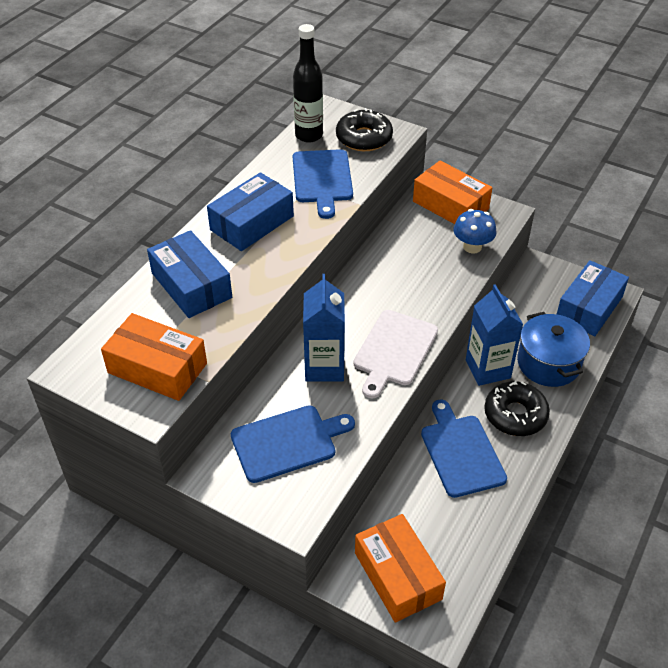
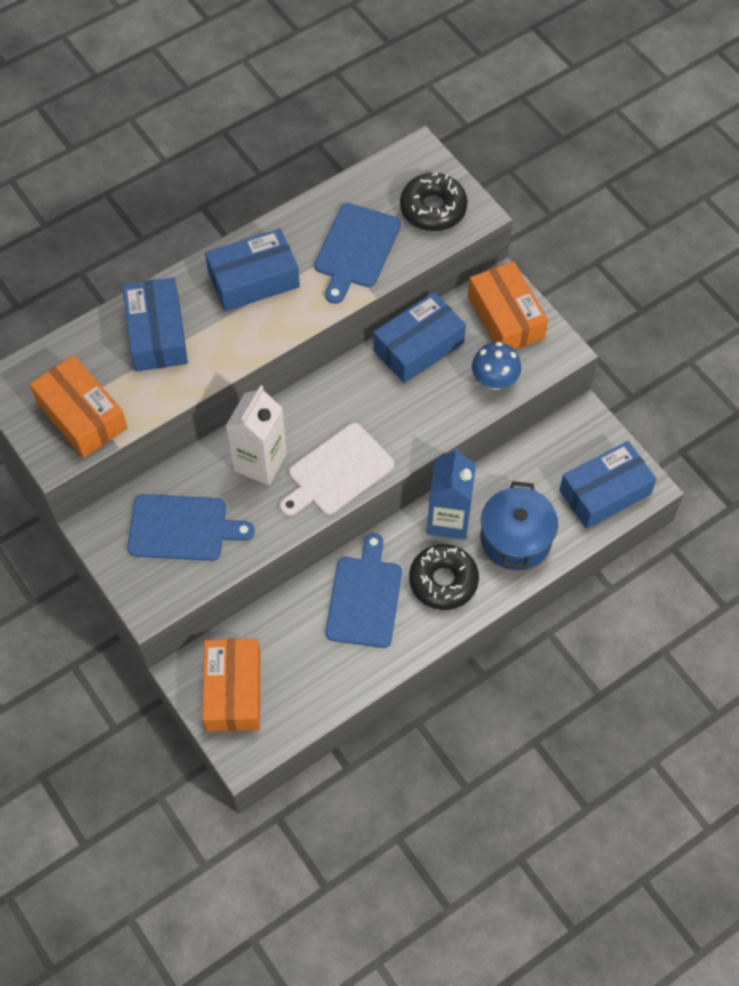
camera: 25 degrees right, 15 degrees up
black bottle [293,24,323,143] -> none
blue carton [303,274,345,382] -> white carton [226,385,287,486]
none -> blue box [373,292,466,383]

